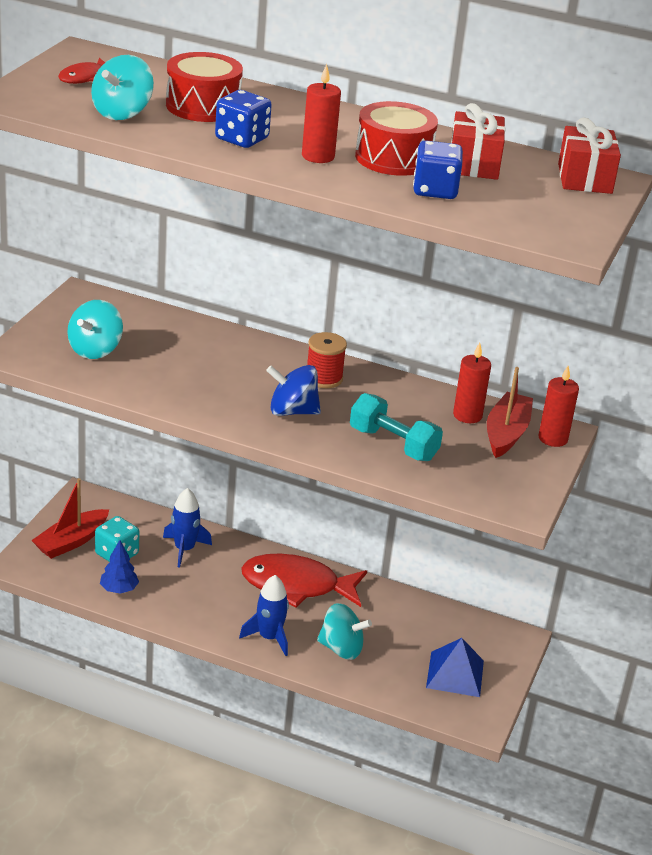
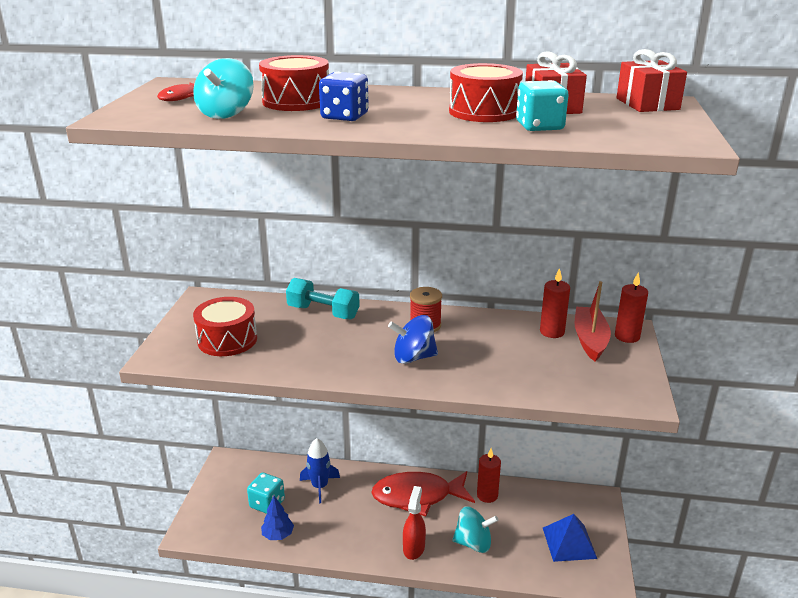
camera: 10 degrees left, 5 degrees down
red boat [31,478,109,559] -> none
turquoise spinning top [67,300,123,359] -> red drum [193,297,257,356]
blue rocket [239,575,289,656] -> red spray bottle [403,486,426,560]
red candle [302,64,341,163] -> red candle moved to [477,448,501,503]
turquoise dumbbell [350,393,443,461] -> turquoise dumbbell moved to [286,278,360,319]
blue dice [413,140,463,199] -> turquoise dice [516,80,569,131]

